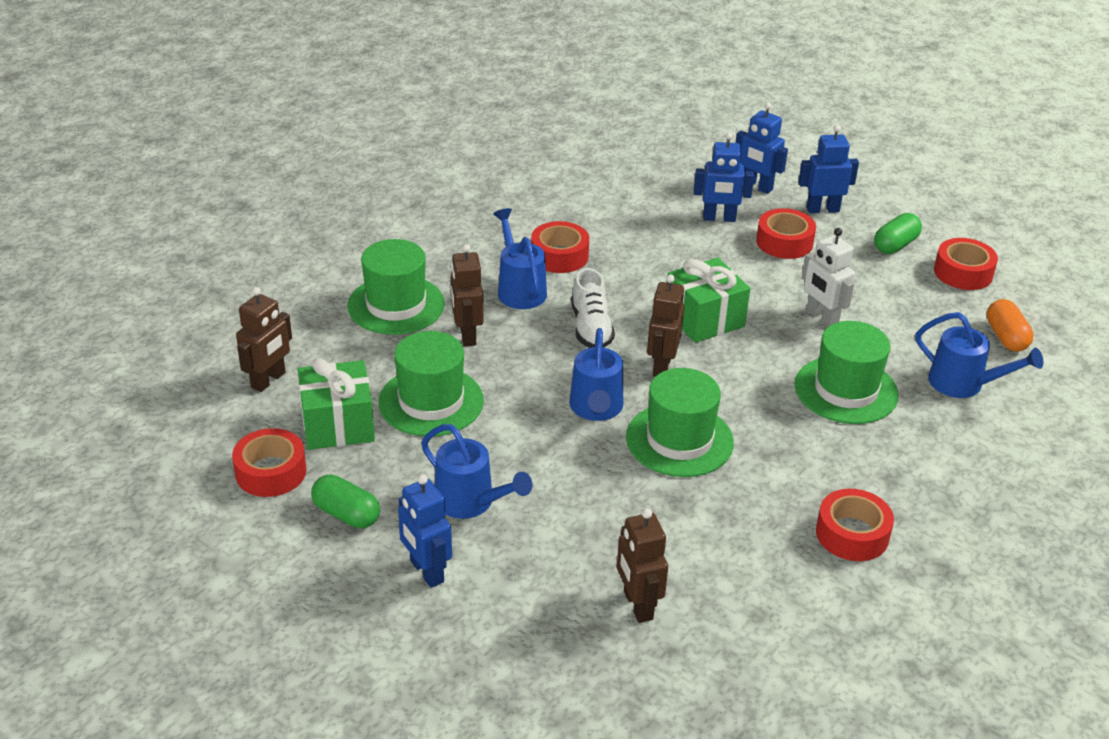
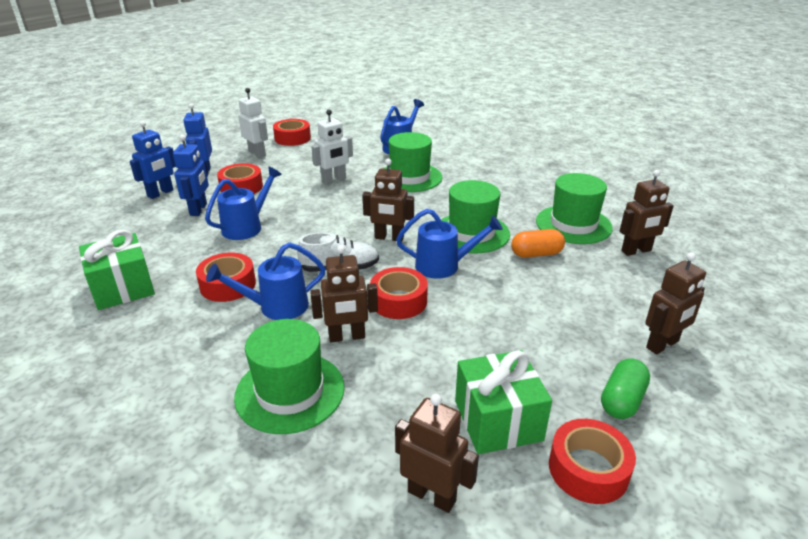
camera: 90 degrees left, 5 degrees down
green hat [378,331,484,436] -> green hat moved to [536,173,613,244]
blue robot [398,474,452,588] -> brown robot [645,252,706,355]
blue watering can [421,424,532,519] -> blue watering can moved to [205,167,282,240]
green gift [667,258,750,343] -> green gift moved to [79,230,155,310]
red tape [816,489,894,561] -> red tape moved to [370,267,428,319]
green capsule [874,213,922,254] -> white robot [238,88,268,158]
orange capsule [987,299,1034,352] -> orange capsule moved to [511,229,565,258]

